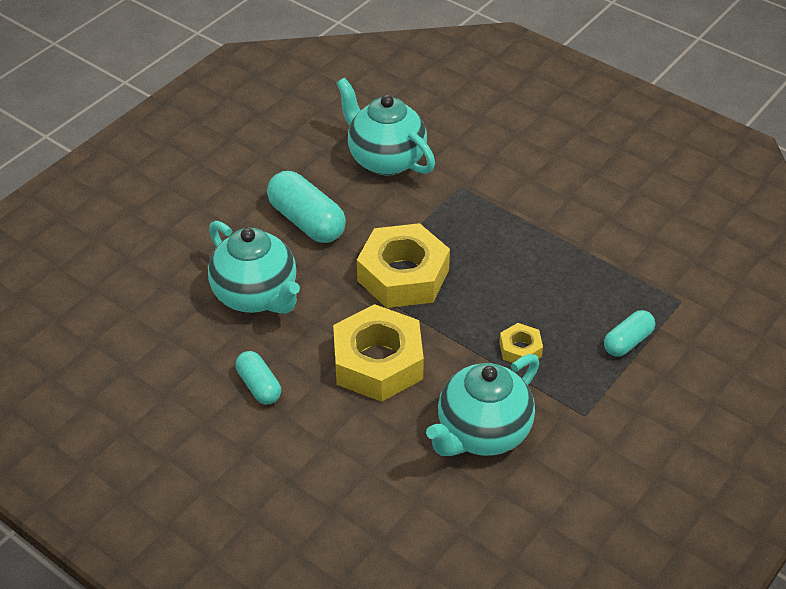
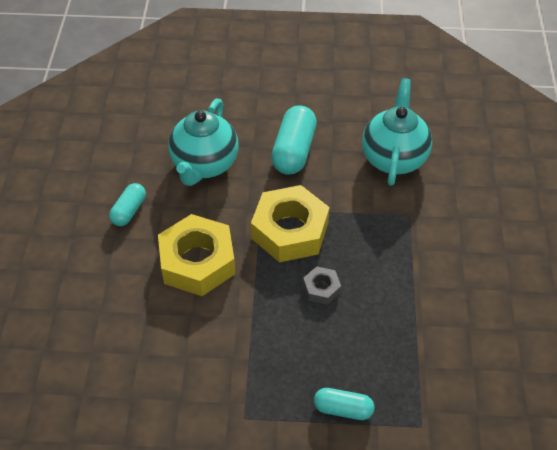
camera: 55 degrees right, 5 degrees up
turquoise teapot [426,354,539,456] -> none
yellow nut [499,323,543,367] -> none
none -> grey nut [303,266,341,305]

